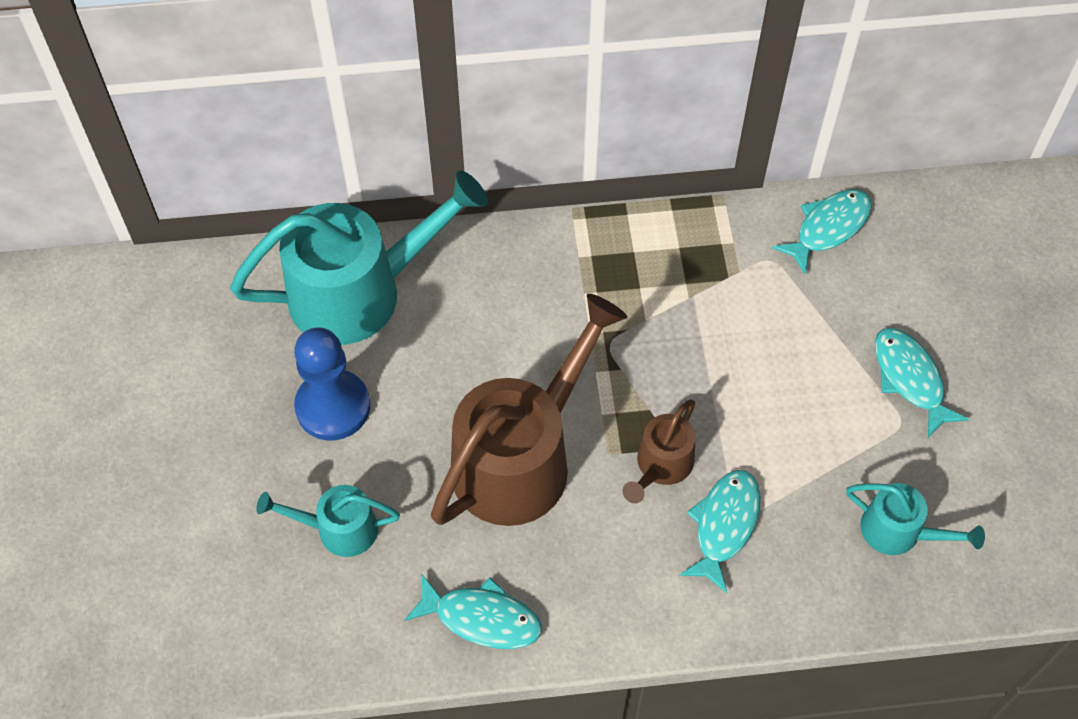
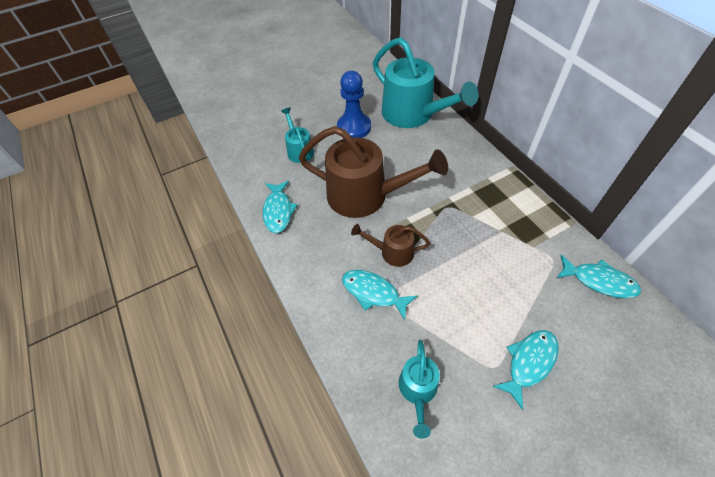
camera: 70 degrees right, 5 degrees down
turquoise fish [679,470,761,593] -> turquoise fish turned 150 degrees counterclockwise [342,270,417,320]

